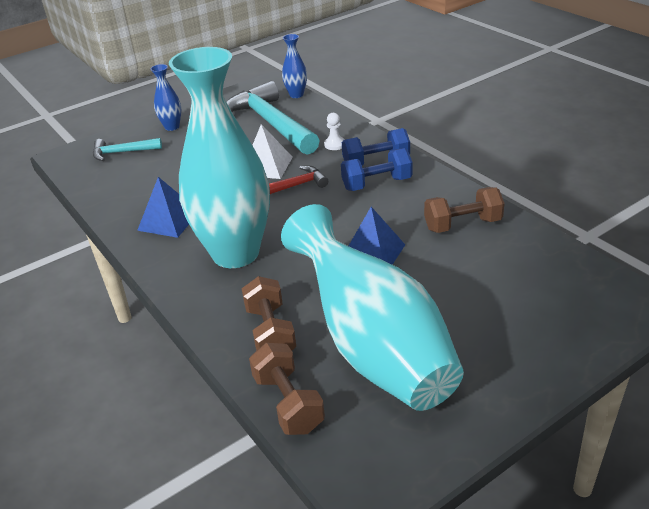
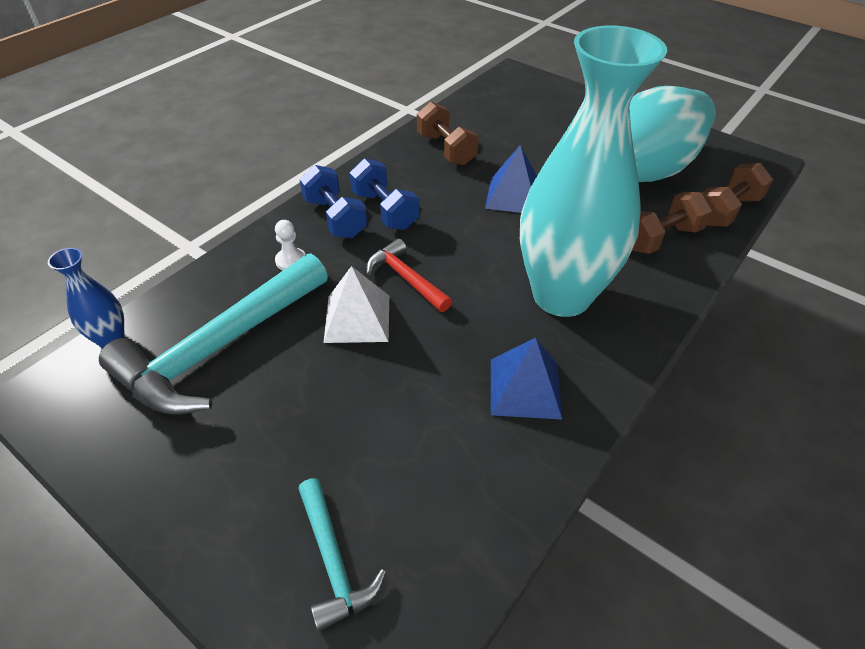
camera: 110 degrees left, 10 degrees up
blue vase [151,64,181,131] -> none

